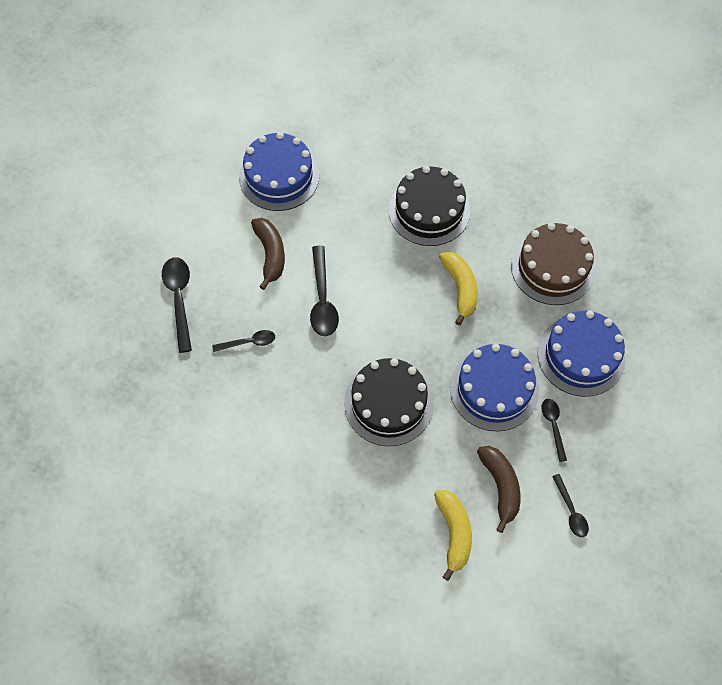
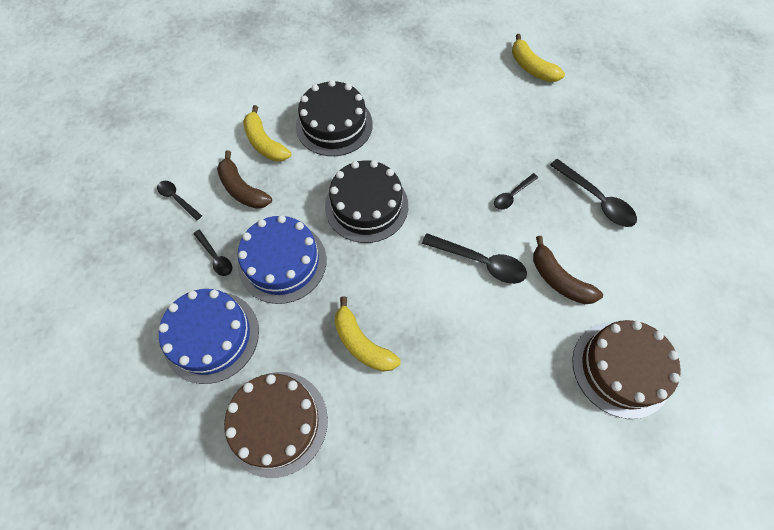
camera: 150 degrees right, 0 degrees up
blue cake [239,132,319,211] -> brown cake [572,320,681,419]
black spoon [310,246,339,336] -> black spoon turned 150 degrees clockwise [422,233,527,284]
black cake [389,166,470,246] -> black cake moved to [296,80,373,156]
none -> yellow banana [512,34,565,82]

